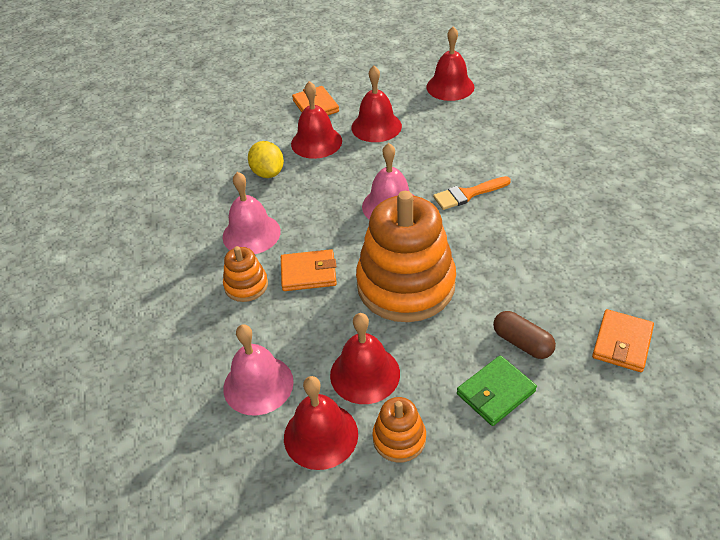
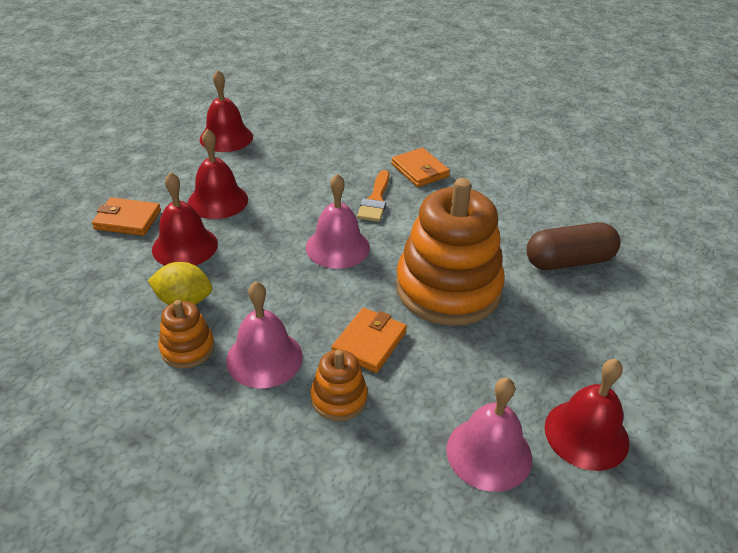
camera: 60 degrees left, 5 degrees down
red bell [330,313,400,404] -> none
orange stacking toy [372,397,426,462] -> orange stacking toy moved to [159,300,214,368]
green wallet [457,355,537,426] -> none
brown capsule [493,311,556,359] -> brown capsule [527,222,620,270], size x1.52
orange wallet [592,309,654,372] -> orange wallet moved to [391,148,450,187]

